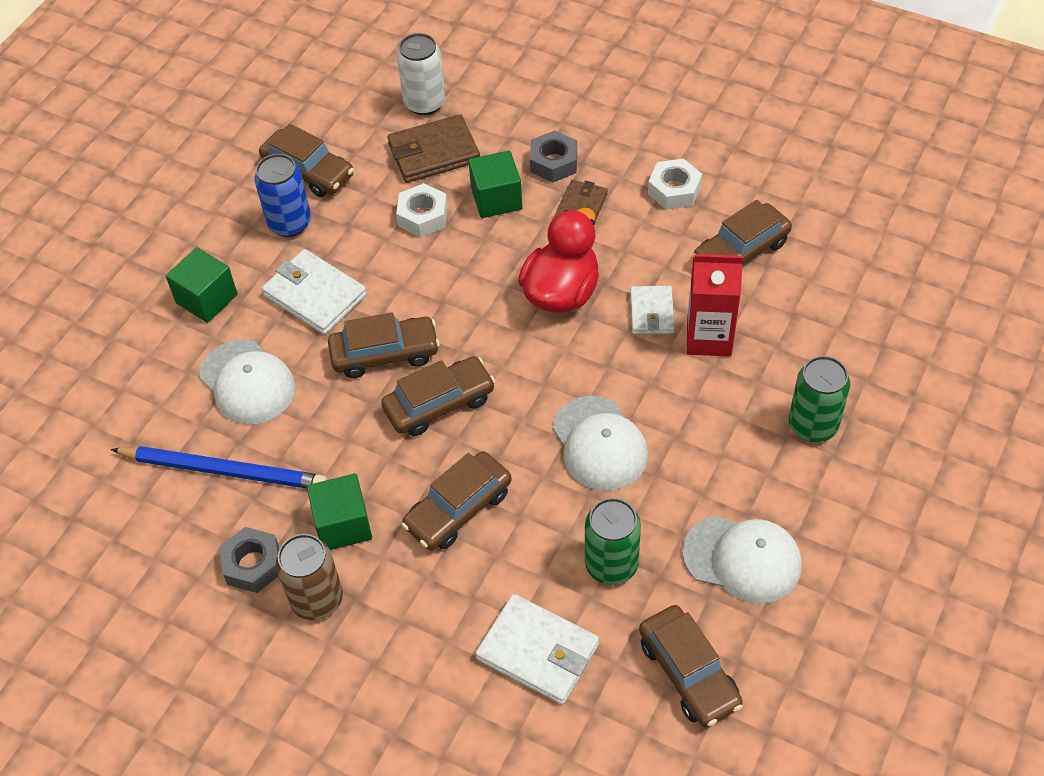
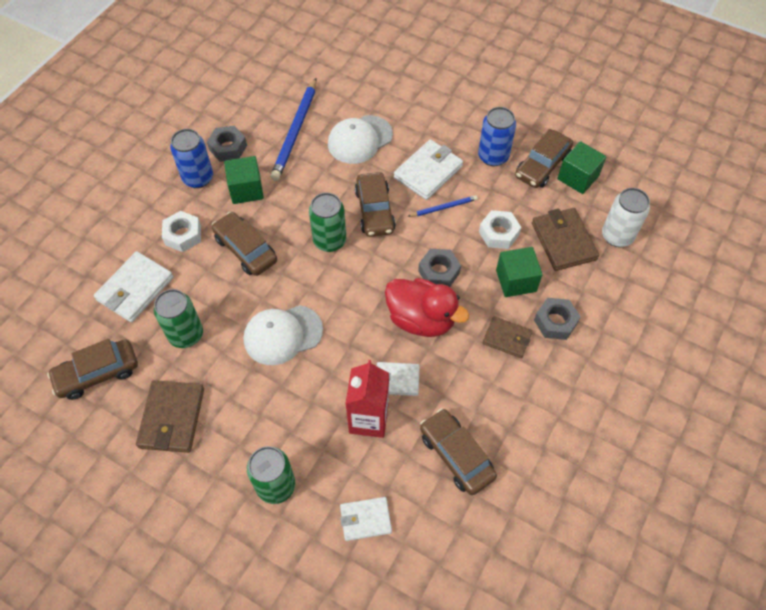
camera: 90 degrees right, 5 degrees up
green cube [166,247,238,323] -> green cube moved to [557,141,606,194]
brown can [276,534,343,620] -> blue can [170,129,213,188]
brown car [381,356,495,436] -> green can [309,193,346,252]
white nut [648,158,702,210] -> white nut moved to [162,211,201,252]
white cap [682,516,802,604] -> brown wallet [136,380,204,453]
none -> white wallet [340,497,392,541]
none -> blue pencil [407,195,478,217]
none -> grey nut [418,249,461,287]

